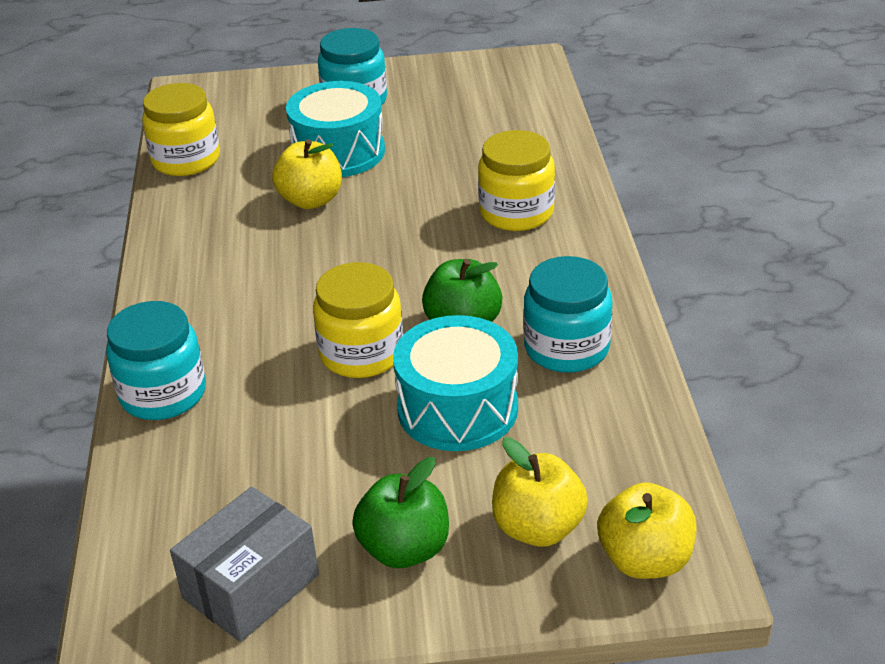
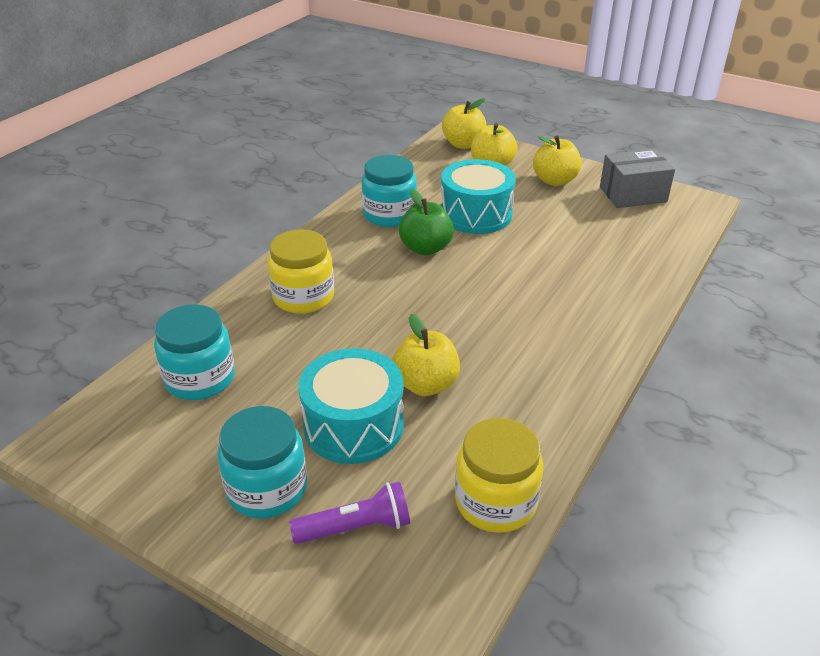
camera: 145 degrees left, 0 degrees up
turquoise jar [106,301,206,420] -> turquoise jar moved to [154,304,235,400]
yellow jar [313,262,403,378] -> none
green apple [352,457,449,568] -> yellow apple [533,136,582,186]
none -> purple flashlight [289,481,410,544]

